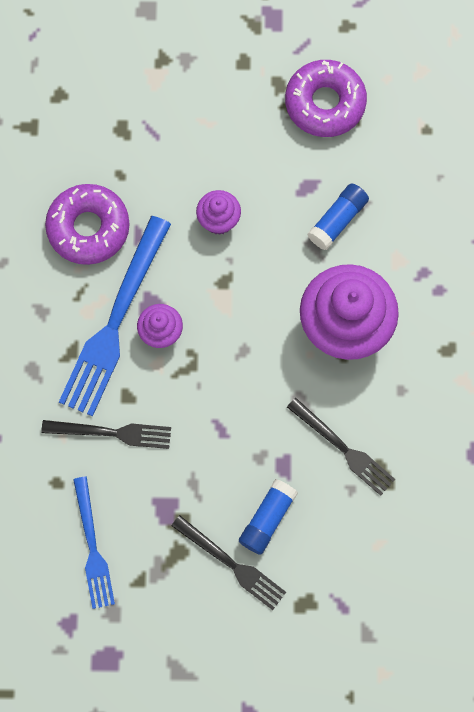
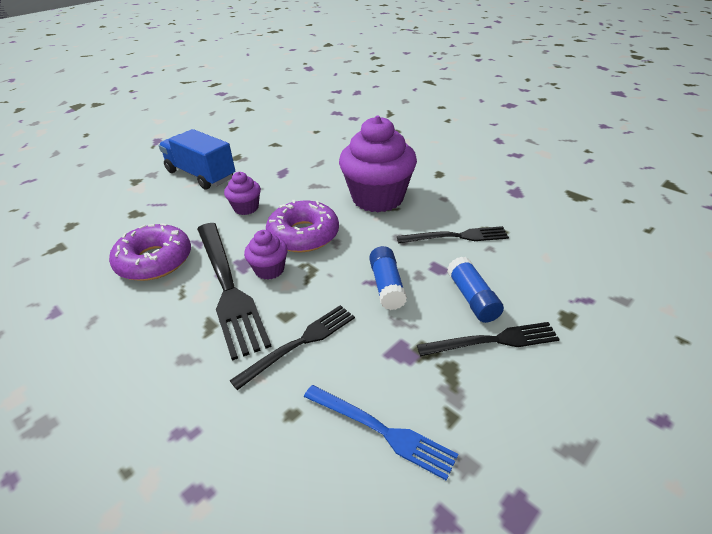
camera: 45 degrees left, 35 degrees down
blue fork [59,216,171,416] -> black fork [197,223,272,360]
purple donut [285,60,367,137] -> purple donut moved to [266,200,339,252]
blue glue stick [307,183,369,250] -> blue glue stick moved to [369,246,407,310]
none -> blue truck [159,129,235,190]

